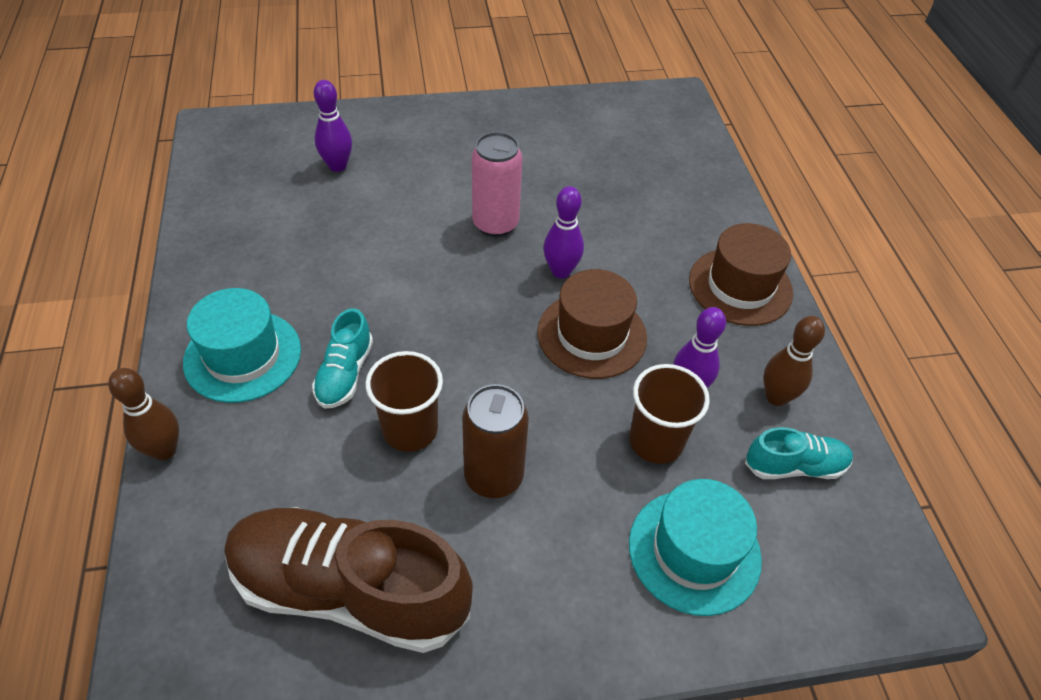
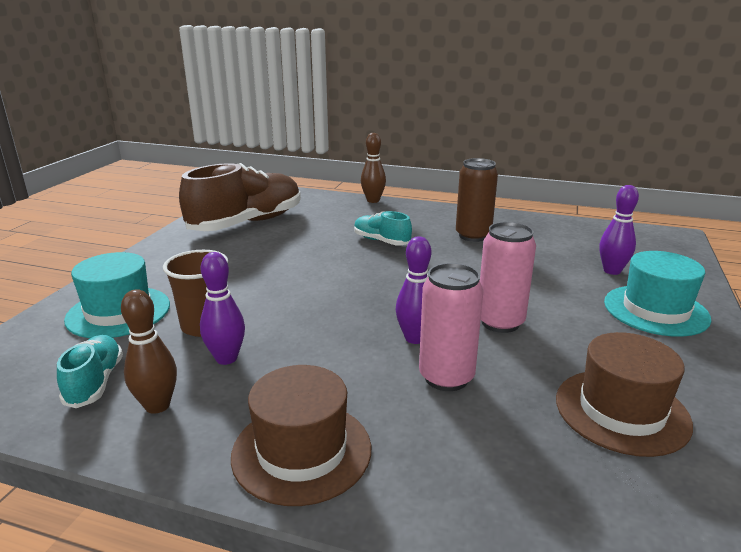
camera: 120 degrees right, 25 degrees down
turquoise hat [183,288,301,403] -> turquoise hat moved to [604,251,711,337]
brown cup [365,351,443,452] -> none
brown can [462,384,529,498] -> brown can moved to [456,158,498,242]
brown hat [537,269,647,379] -> brown hat moved to [556,332,693,457]
turquoise shoe [745,427,853,479] -> turquoise shoe turned 150 degrees clockwise [57,335,123,408]
none -> pink can [419,263,484,391]

